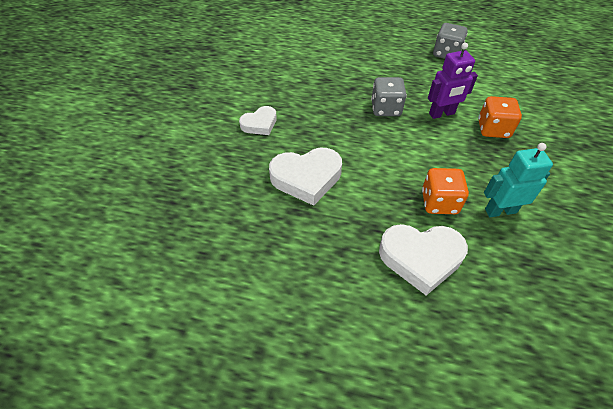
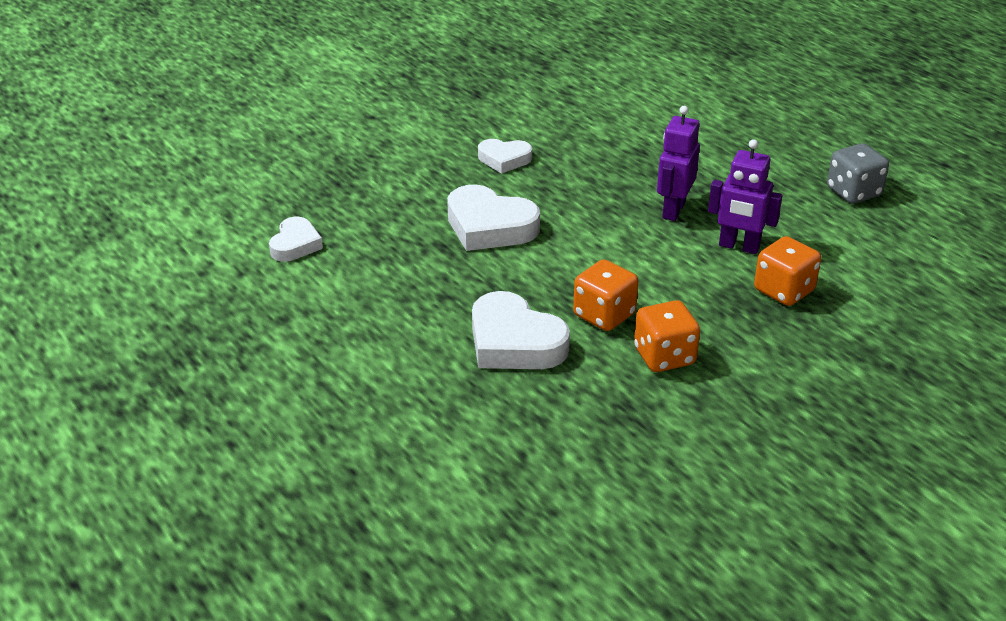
camera: 40 degrees right, 15 degrees down
grey dice [371,77,407,116] -> purple robot [657,106,700,221]
turquoise robot [484,143,553,217] -> orange dice [634,300,700,372]
none -> white heart [269,217,323,262]

